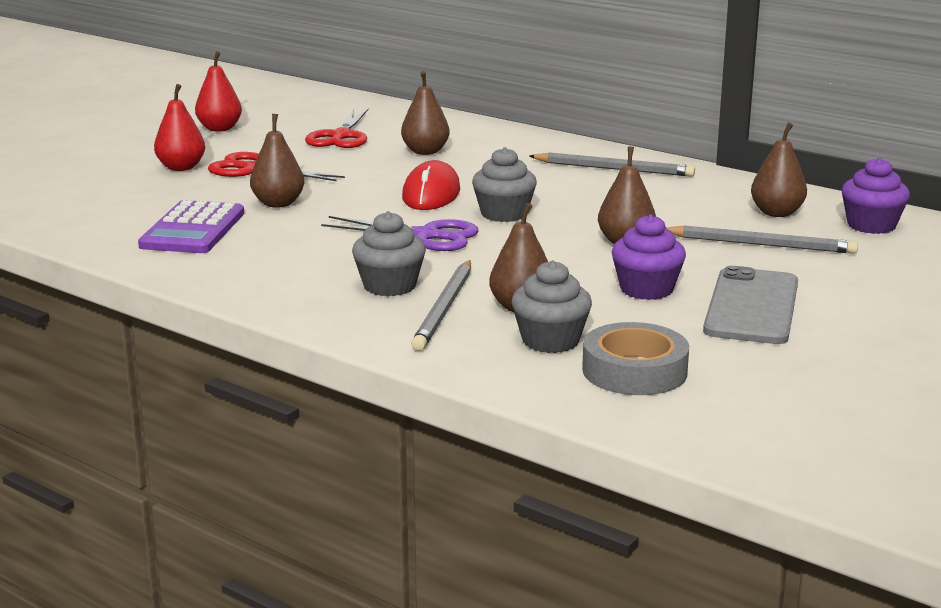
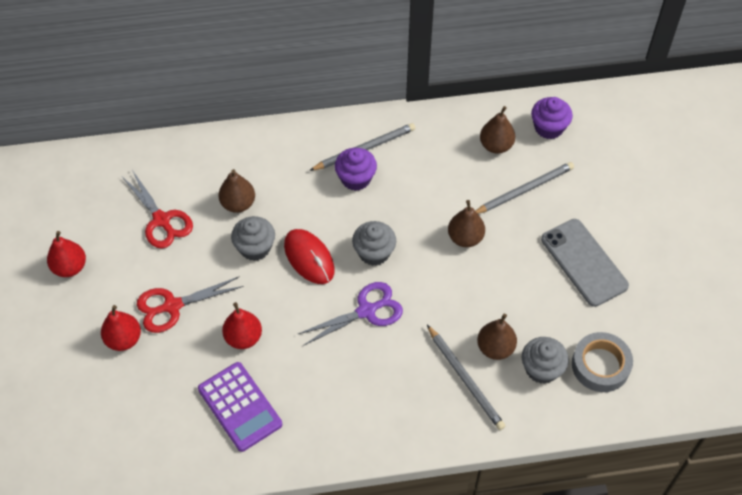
camera: 45 degrees left, 35 degrees up
brown pear [250,114,304,208] -> red pear [222,302,262,349]
grey cupcake [352,211,426,296] -> grey cupcake moved to [231,216,275,261]
purple cupcake [612,214,686,300] -> purple cupcake moved to [335,148,377,191]

